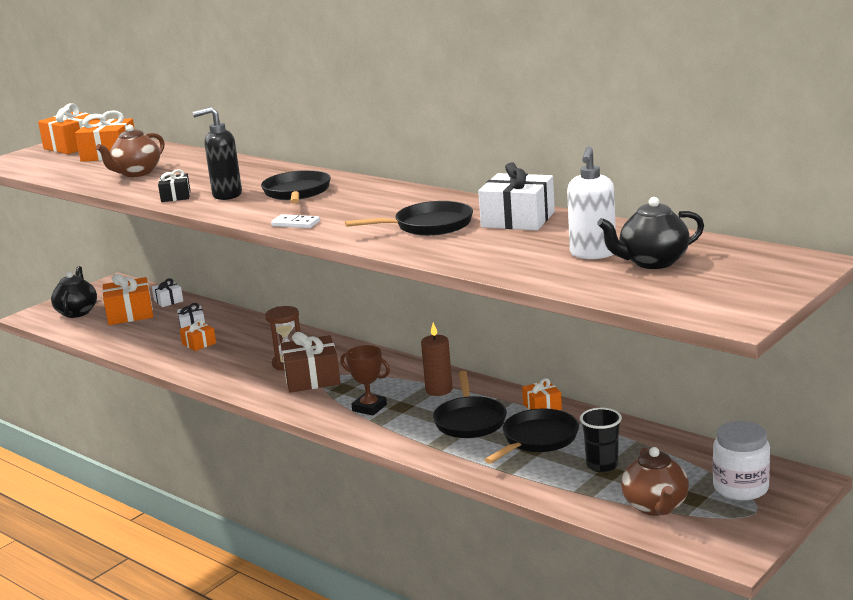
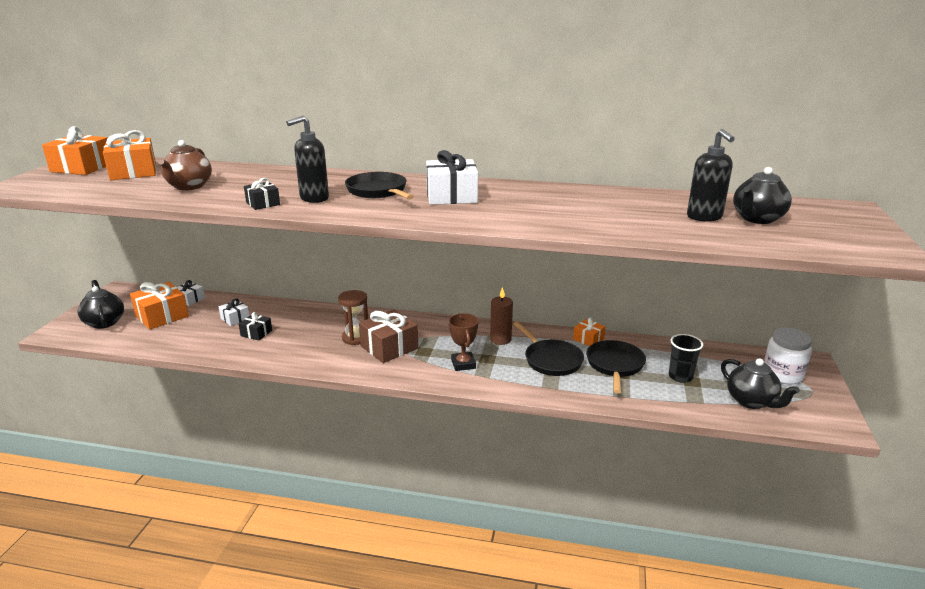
camera: 30 degrees left, 5 degrees up
orange gift [180,319,216,351] -> black gift [239,312,272,341]
white domino [271,214,320,228] -> none
brown trophy [341,345,390,416] -> brown trophy turned 75 degrees clockwise [449,313,479,371]
black pan [345,201,473,236] -> none
white gift [478,162,555,230] -> white gift moved to [426,150,478,205]
white soap dispenser [567,146,616,259] -> black soap dispenser [687,129,735,222]
brown teapot [621,447,689,516] -> black teapot [721,358,800,409]

